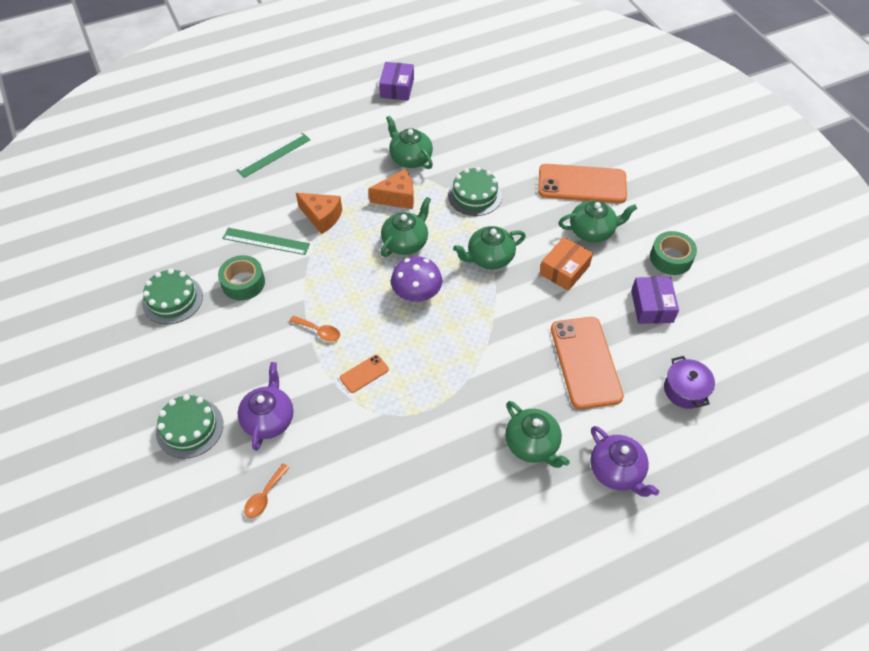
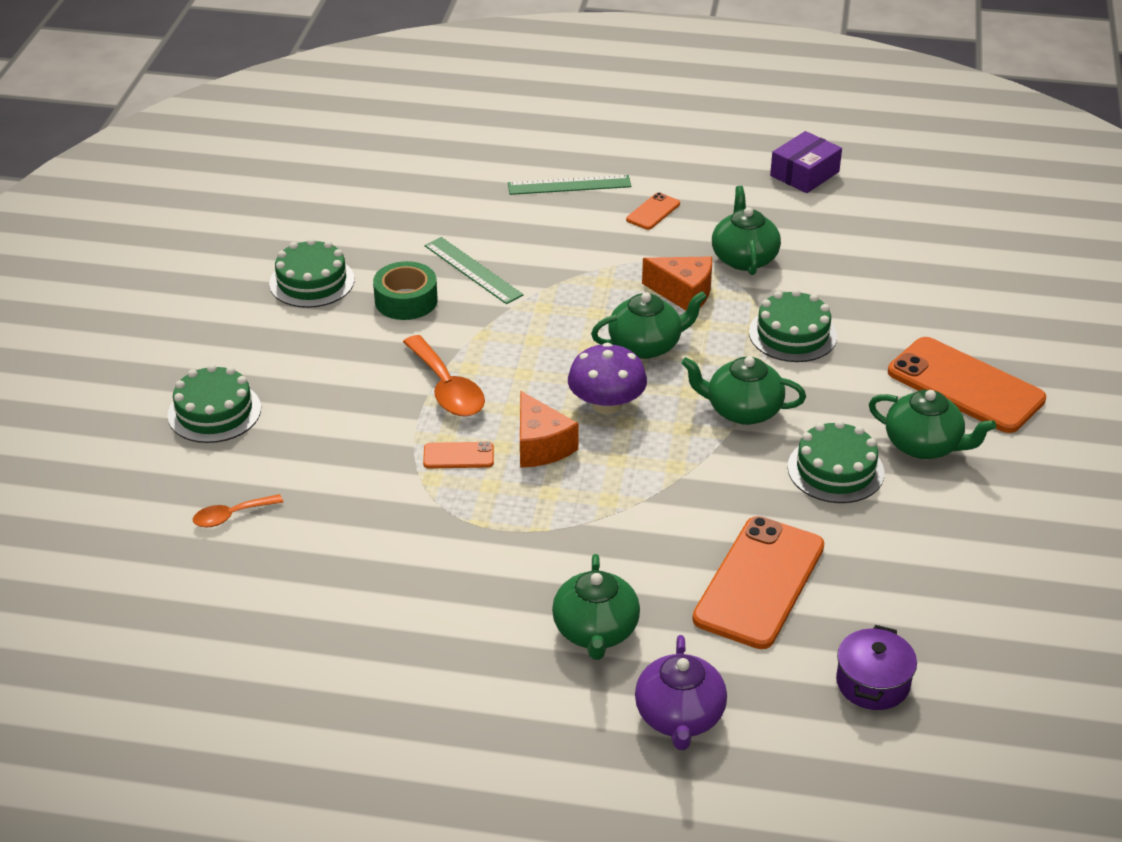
camera: 35 degrees right, 15 degrees down
purple teapot [238,362,293,451] -> none
orange spoon [289,316,340,341] -> orange spoon [403,335,485,417], size x1.73
orange cheese [296,193,342,234] -> orange cheese moved to [520,391,579,468]
orange box [540,237,593,291] -> green cake [788,420,884,503]
purple box [631,277,679,324] -> none
green tape [650,231,697,275] -> none
none -> orange phone [626,192,680,230]

